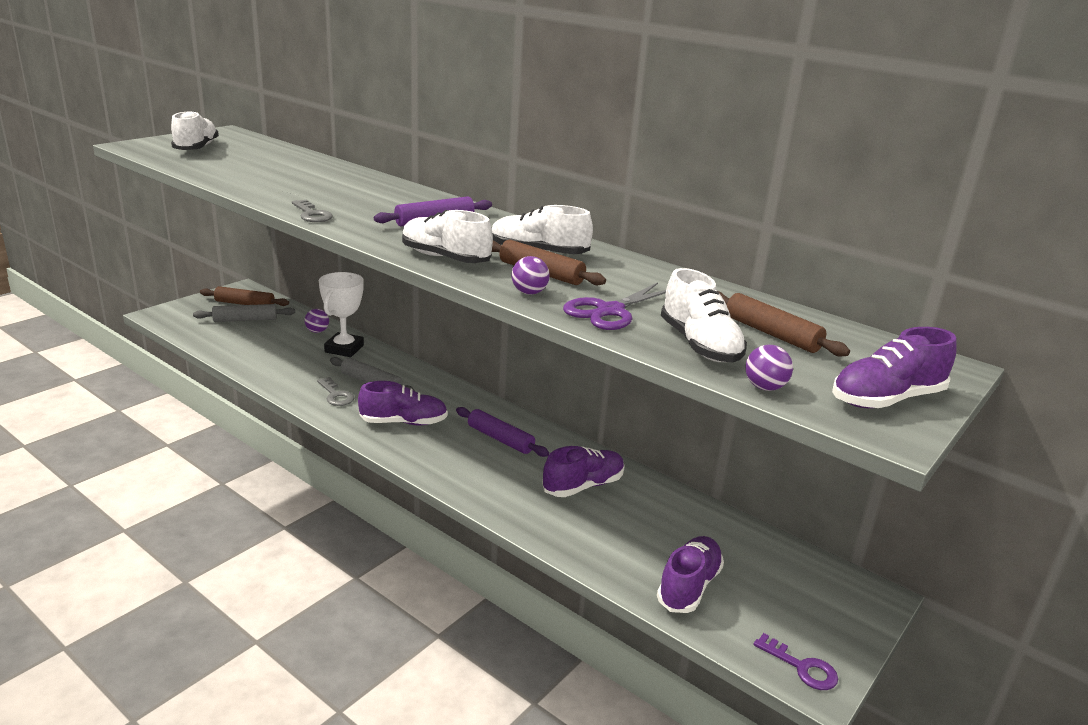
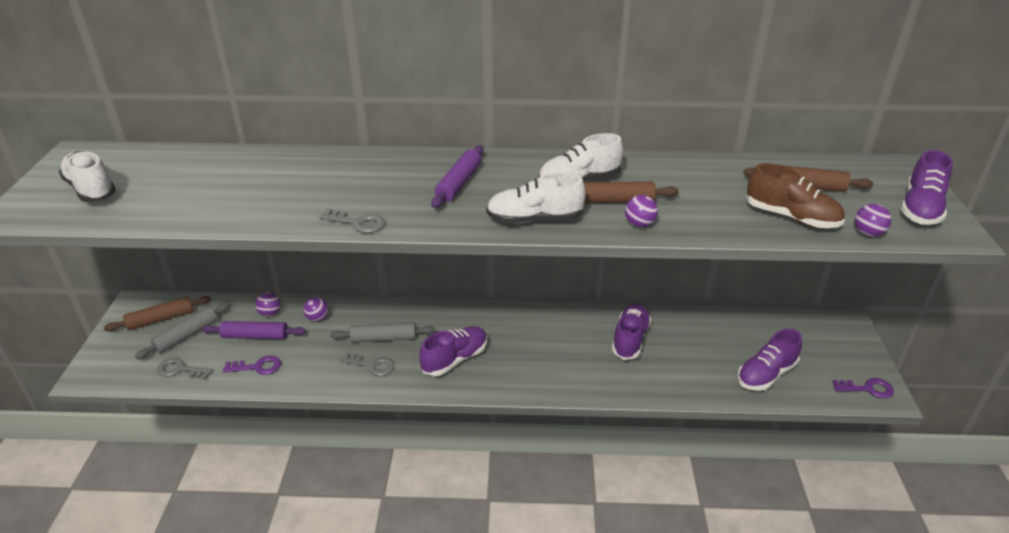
camera: 35 degrees left, 10 degrees up
white trophy [319,272,364,357] -> purple ball [303,297,329,322]
purple rolling pin [456,407,549,457] -> purple rolling pin moved to [202,321,306,339]
purple scissors [563,283,666,330] -> none
purple shoe [657,536,724,613] -> purple shoe turned 120 degrees counterclockwise [737,329,802,391]
white shoe [661,268,747,363] -> brown shoe [746,163,845,228]
none -> grey key [157,358,213,379]
none -> purple key [223,356,281,375]

